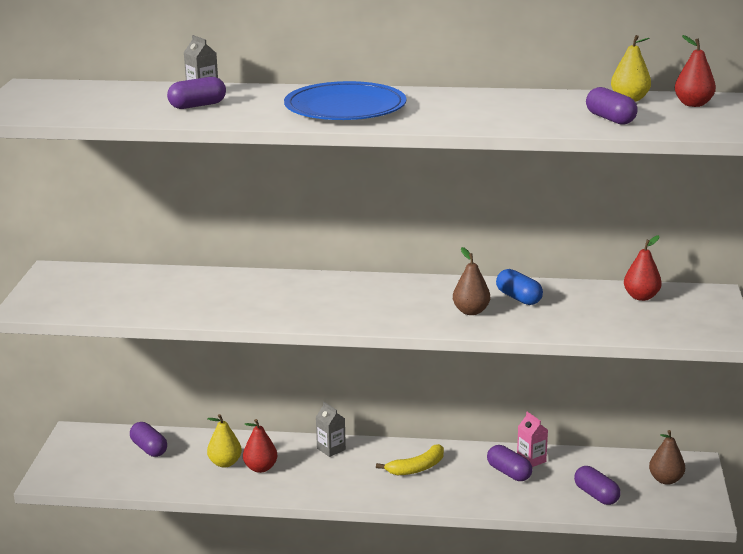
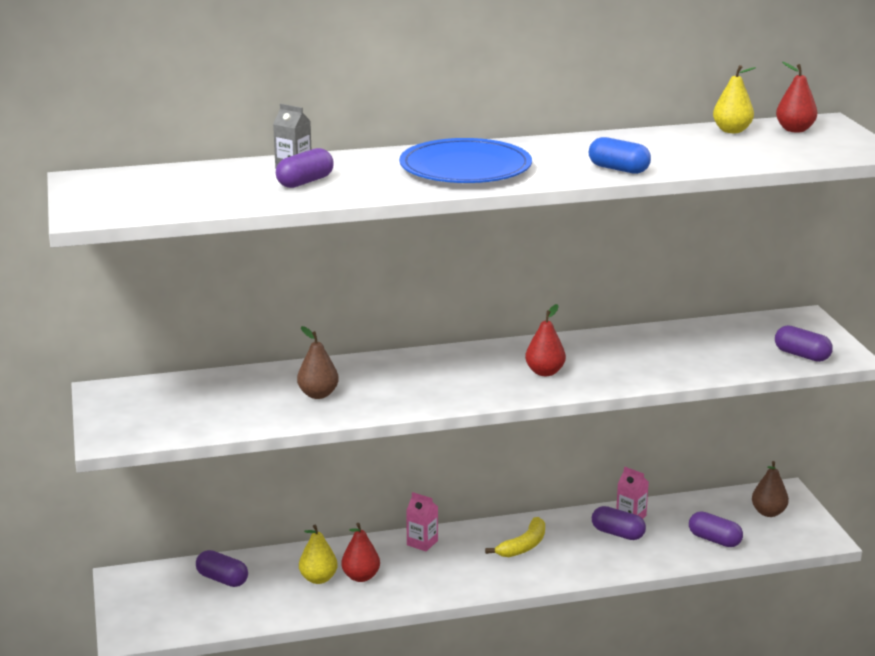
camera: 20 degrees left, 0 degrees up
grey carton [316,402,346,457] -> pink carton [406,492,438,551]
brown pear [453,247,490,315] -> brown pear moved to [297,326,339,399]
blue capsule [496,269,543,305] -> blue capsule moved to [589,137,651,174]
purple capsule [586,87,638,125] -> purple capsule moved to [775,325,833,362]
red pear [624,235,662,301] -> red pear moved to [525,304,566,376]

